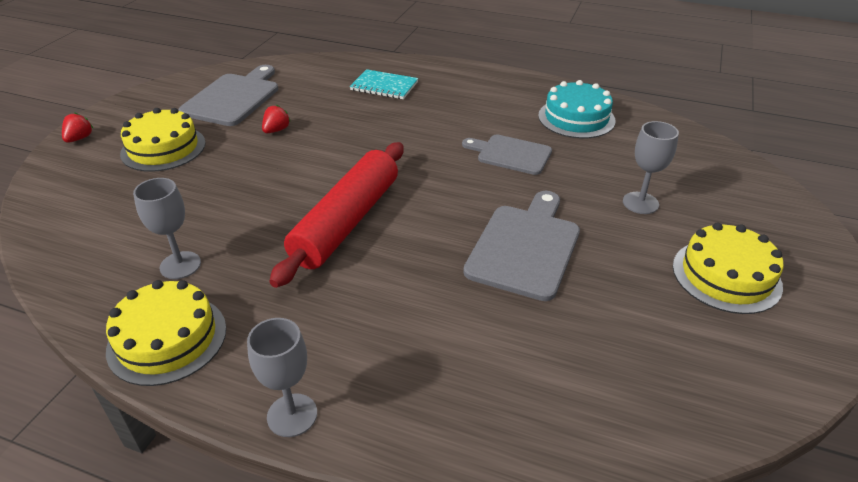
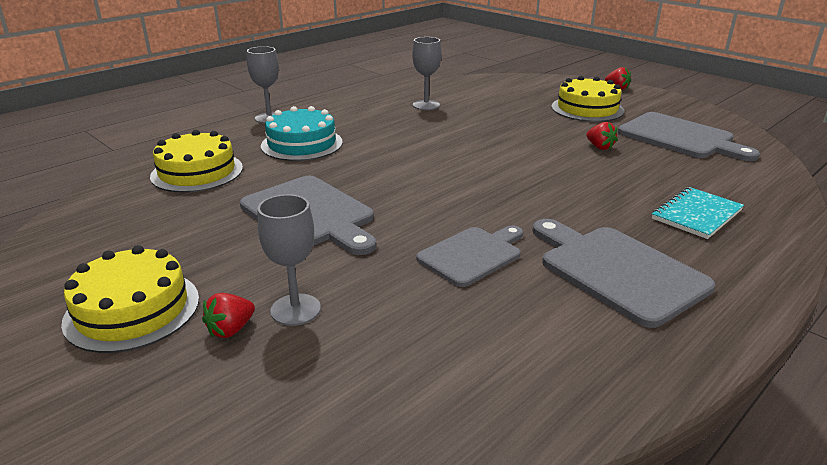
camera: 115 degrees right, 10 degrees down
yellow cake [106,280,226,386] -> yellow cake moved to [150,130,243,193]
red rolling pin [269,142,403,288] -> none
turquoise cake [538,80,616,138] -> turquoise cake moved to [261,106,343,161]
none -> red strawberry [202,293,255,338]
none -> grey cutting board [532,219,715,328]

